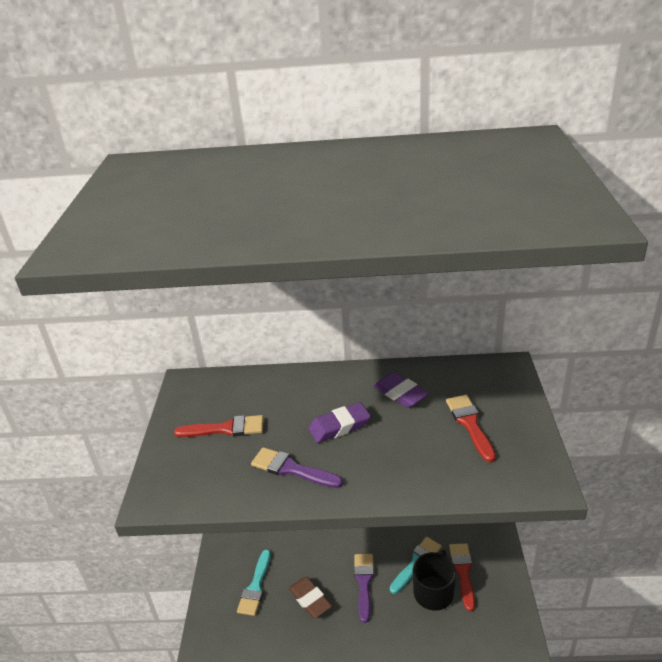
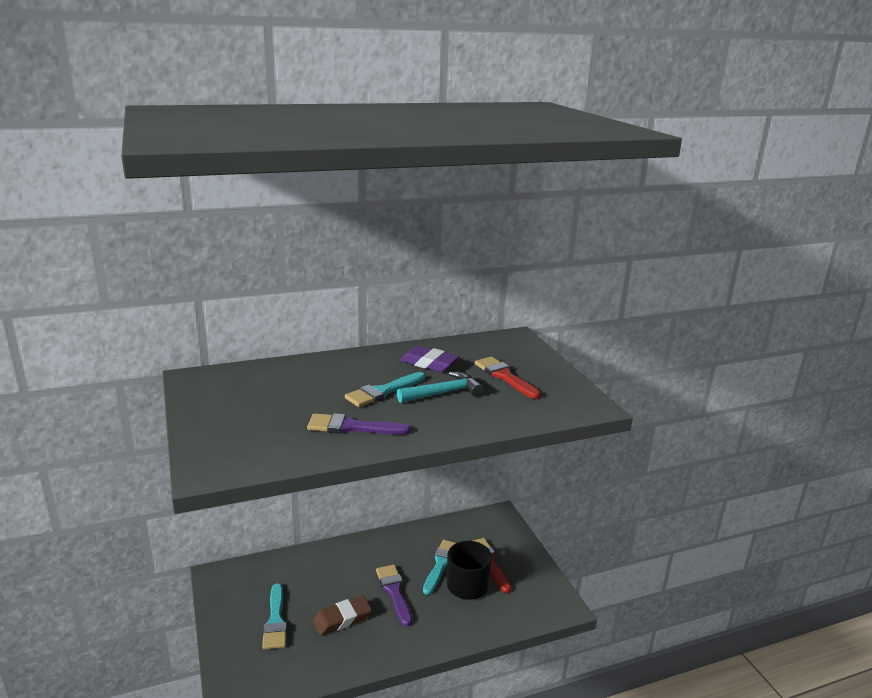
camera: 25 degrees left, 10 degrees down
red brush [174,415,264,437] -> none
brown eraser [289,577,332,618] -> brown eraser turned 60 degrees counterclockwise [313,596,372,636]
purple eraser [309,402,371,443] -> turquoise brush [345,372,425,407]
none -> turquoise hammer [397,372,484,403]

